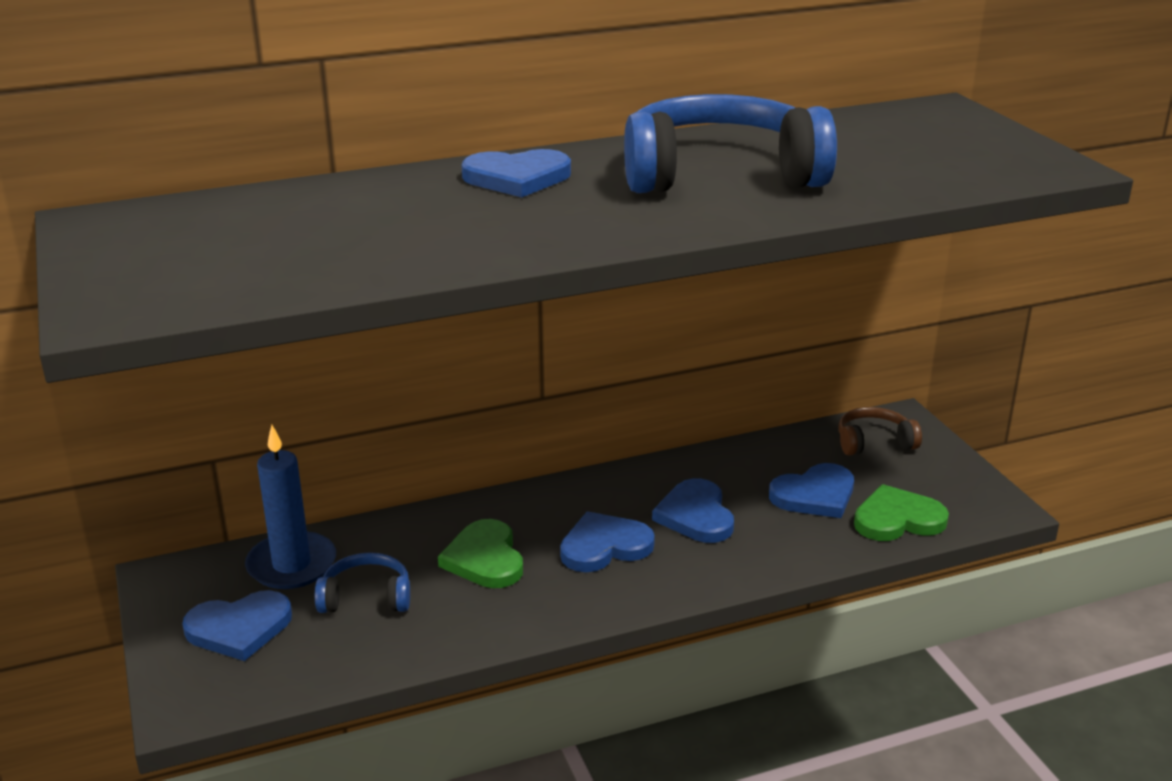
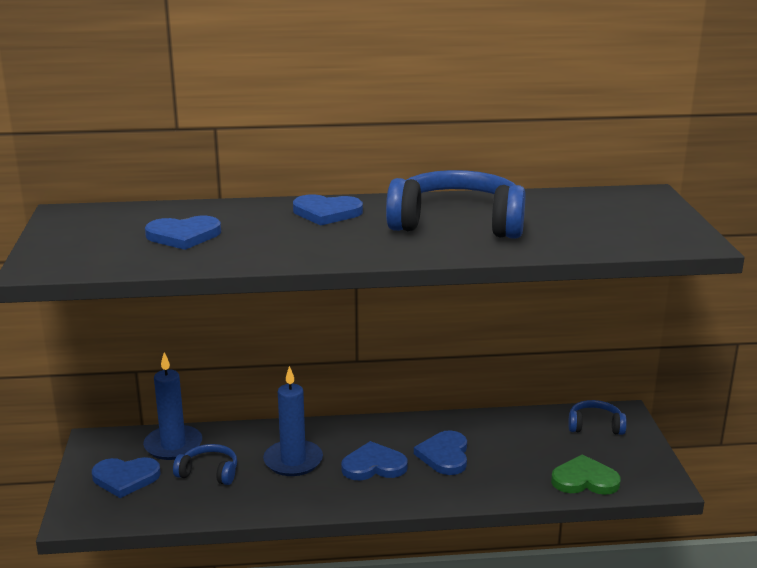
camera: 15 degrees right, 5 degrees down
green heart [438,519,523,588] -> blue candle [263,366,323,476]
blue heart [769,463,854,518] -> blue heart moved to [145,216,221,250]
brown headphones [838,407,922,456] -> blue headphones [568,400,627,435]

